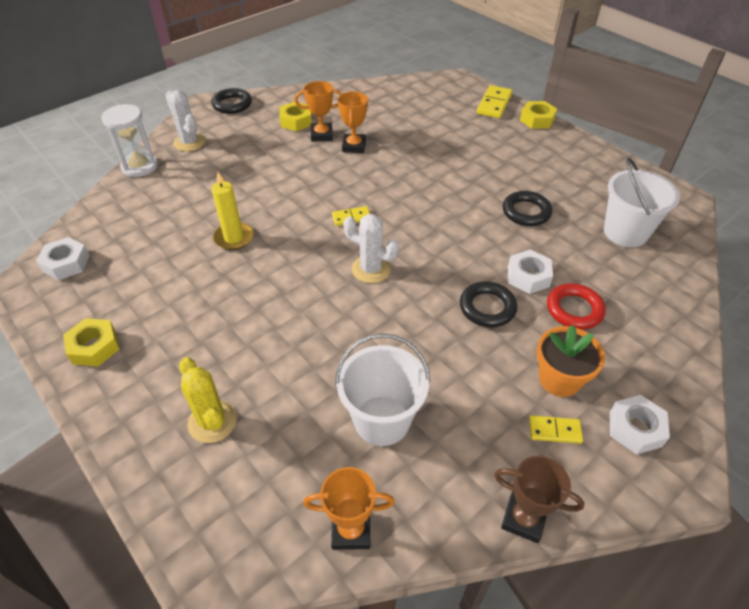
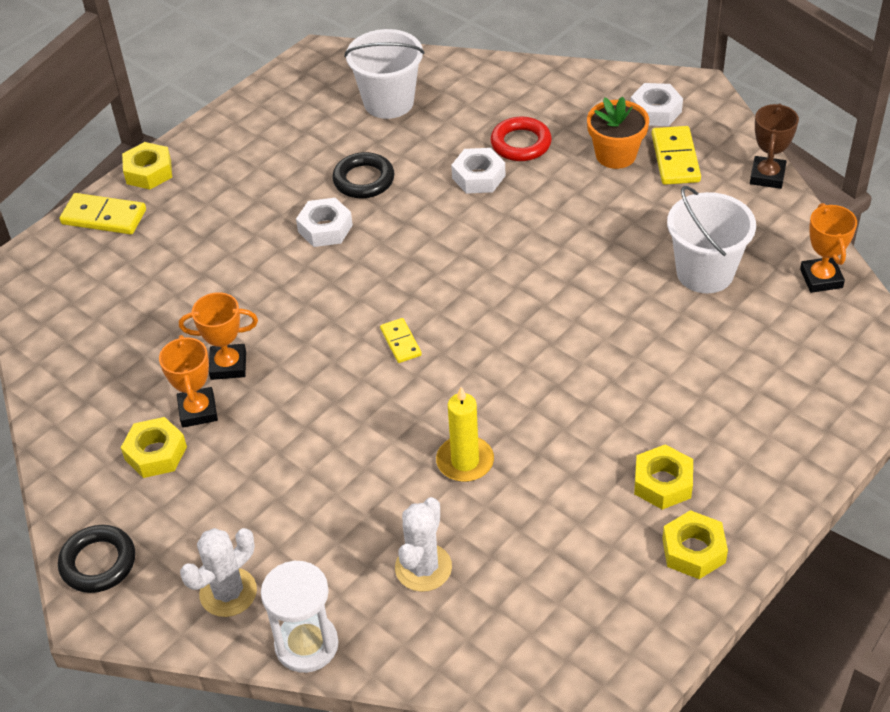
camera: 95 degrees left, 0 degrees up
white nut [36,237,90,280] -> white nut moved to [296,198,353,247]
yellow cactus [179,357,237,443] -> none
white cactus [343,214,399,283] -> white cactus moved to [395,497,452,592]
black ring [460,281,517,327] -> none
yellow domino [529,416,583,444] -> yellow domino [651,126,701,185], size x1.66
none -> yellow nut [634,444,693,510]

